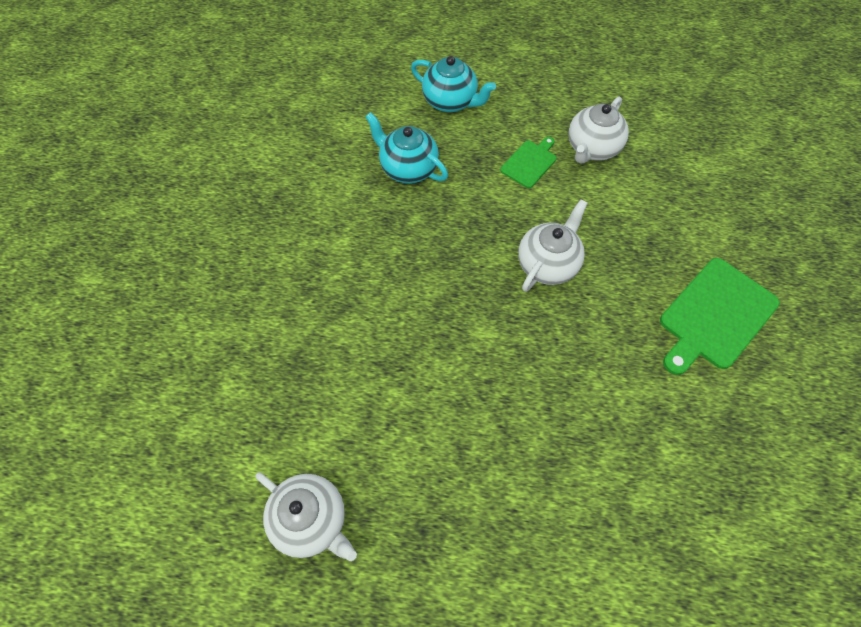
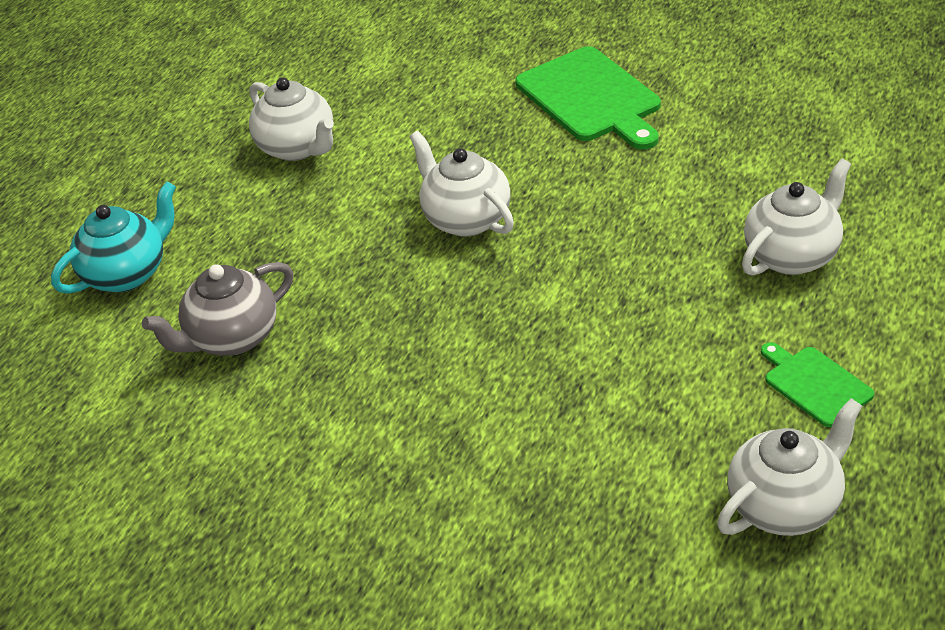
camera: 70 degrees left, 20 degrees down
turquoise teapot [365,112,448,184] -> grey teapot [142,262,293,356]
green cutting board [500,137,556,188] -> green cutting board moved to [761,342,874,427]
none -> white teapot [742,158,851,276]

